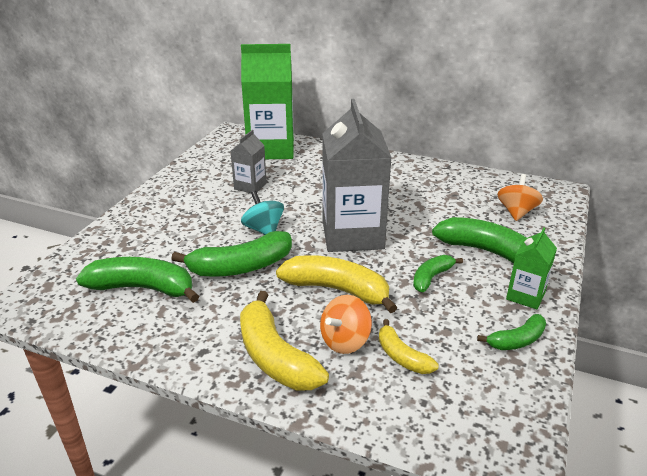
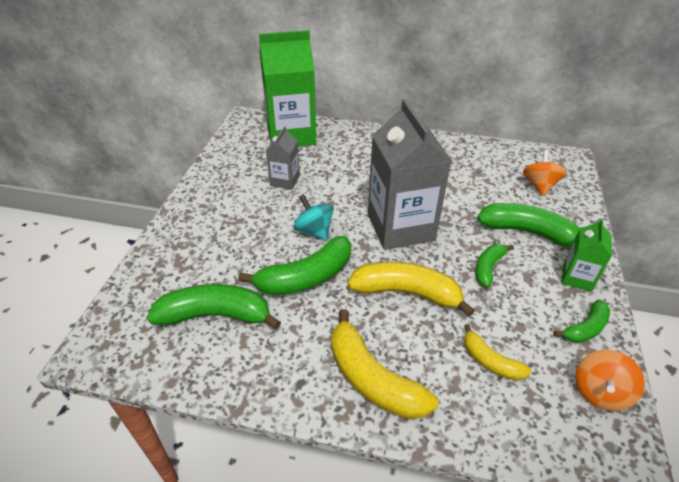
camera: 10 degrees left, 10 degrees up
orange spinning top [320,295,372,354] -> orange spinning top moved to [575,350,645,411]

